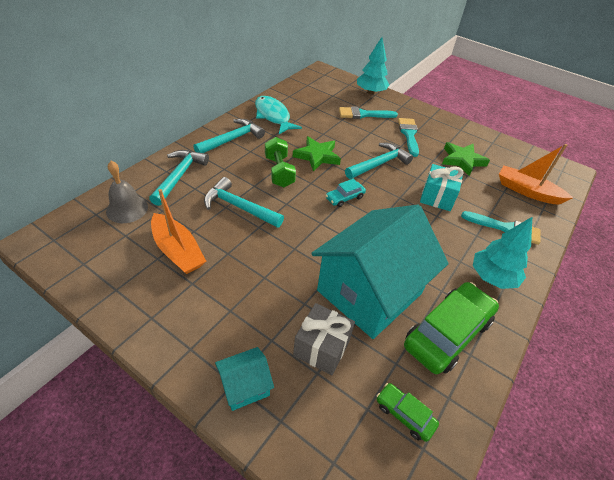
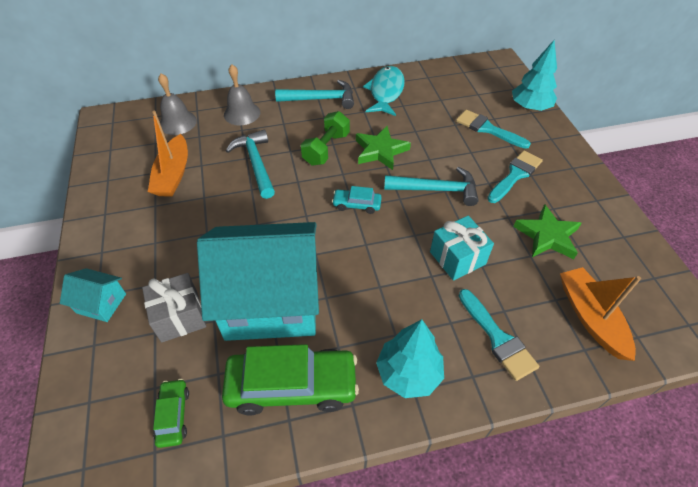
camera: 45 degrees right, 5 degrees up
turquoise hammer [149,150,209,206] -> grey bell [224,64,260,125]

